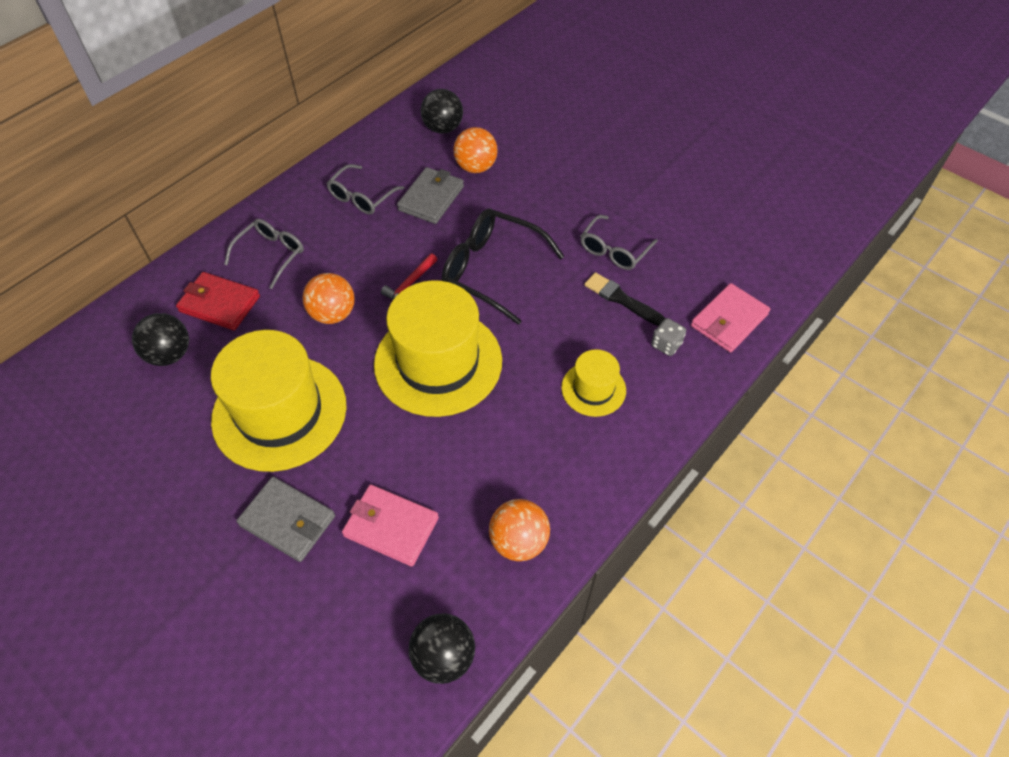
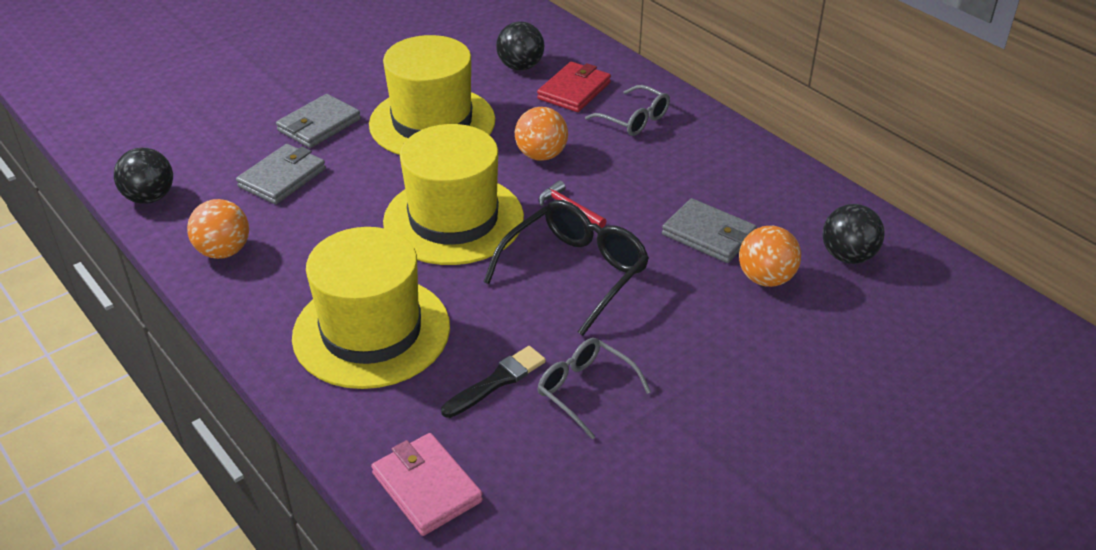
camera: 100 degrees right, 15 degrees down
grey glasses [326,164,405,214] -> none
pink wallet [342,485,439,567] -> grey wallet [236,144,326,204]
yellow hat [561,349,626,417] -> yellow hat [292,227,450,389], size x2.02
grey dice [651,318,686,356] -> none

